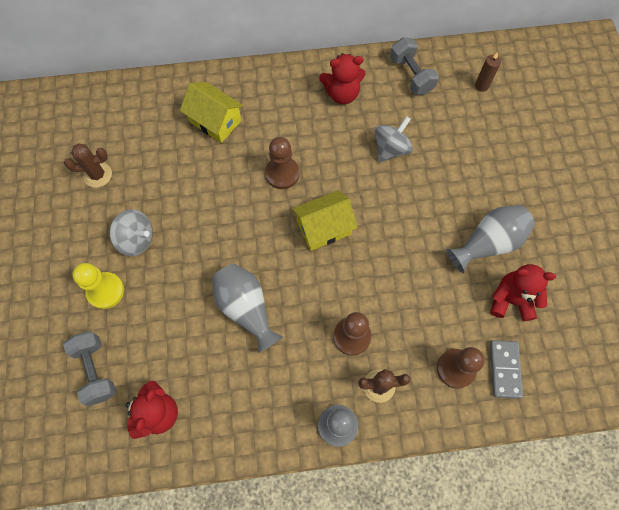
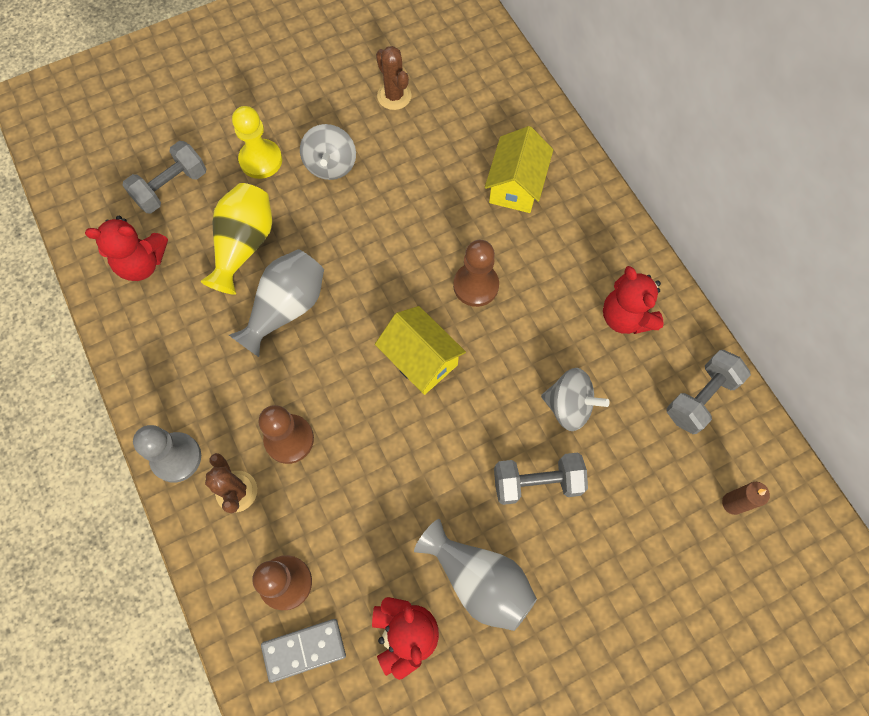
camera: 70 degrees right, 0 degrees up
none -> yellow vase [200,183,272,295]
none -> grey dumbbell [494,453,588,505]

